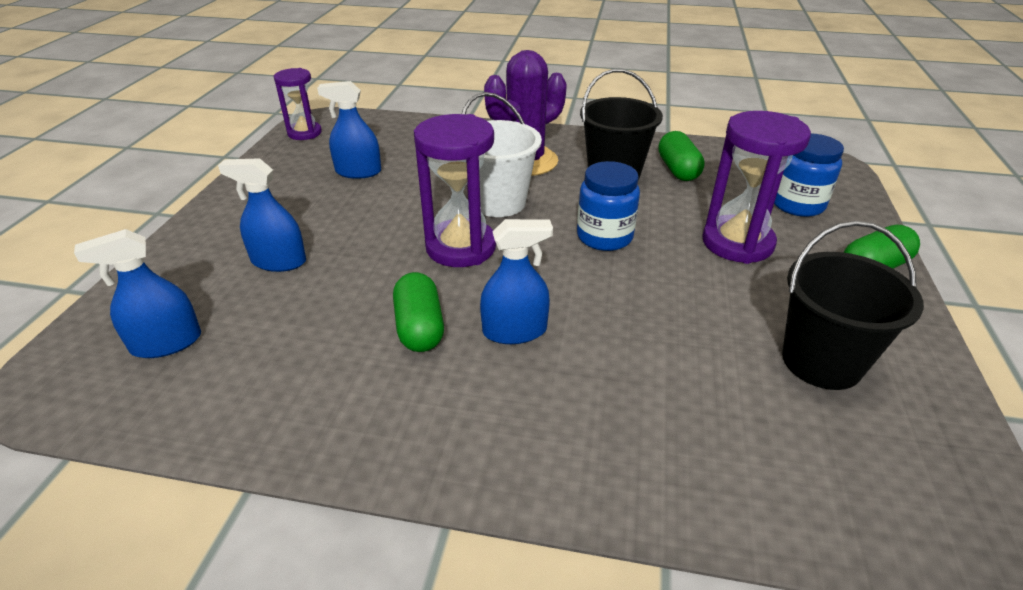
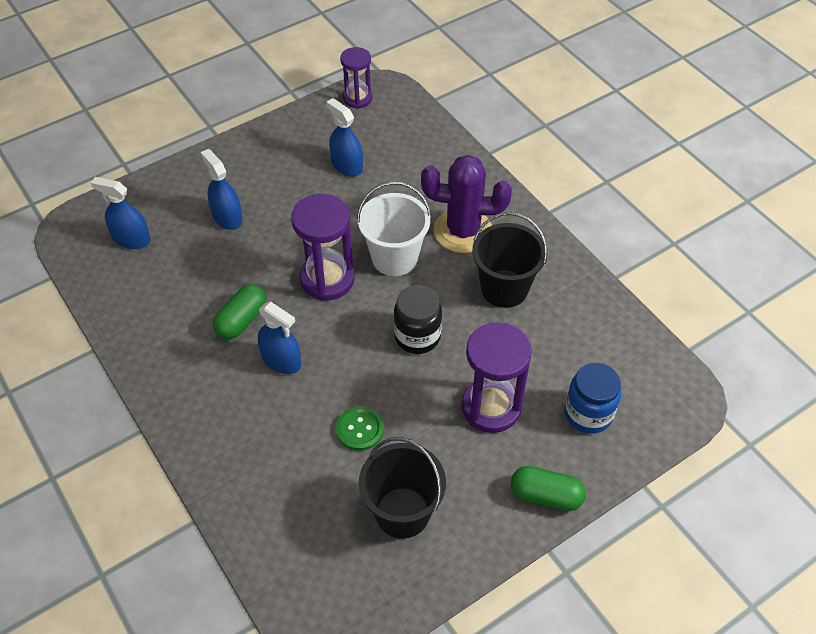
camera: 45 degrees right, 15 degrees up
blue jar [577,161,640,251] -> black jar [394,285,442,354]
green capsule [658,131,705,181] -> none
none -> green button [336,406,384,451]

